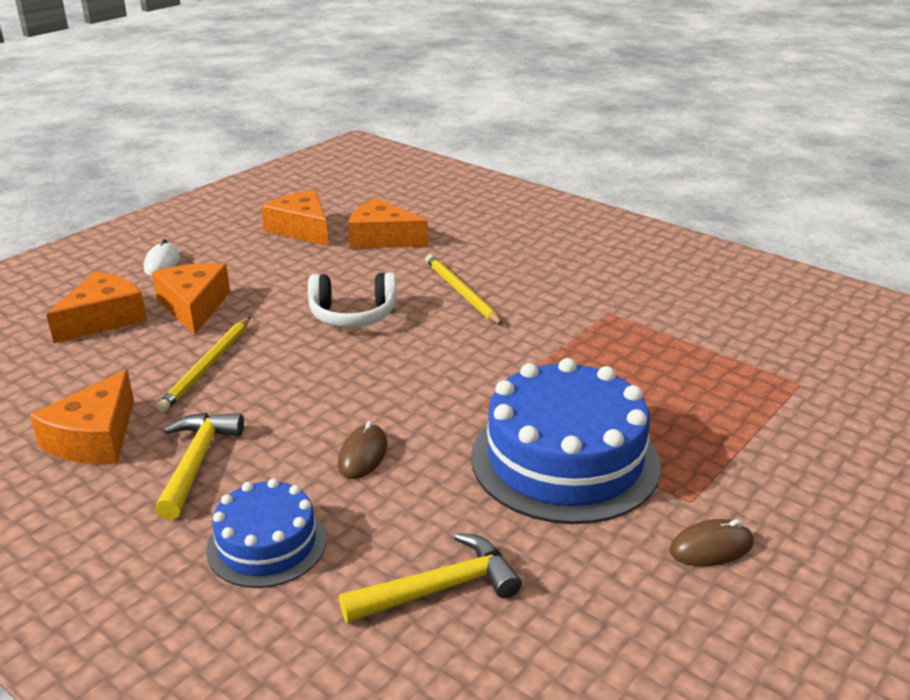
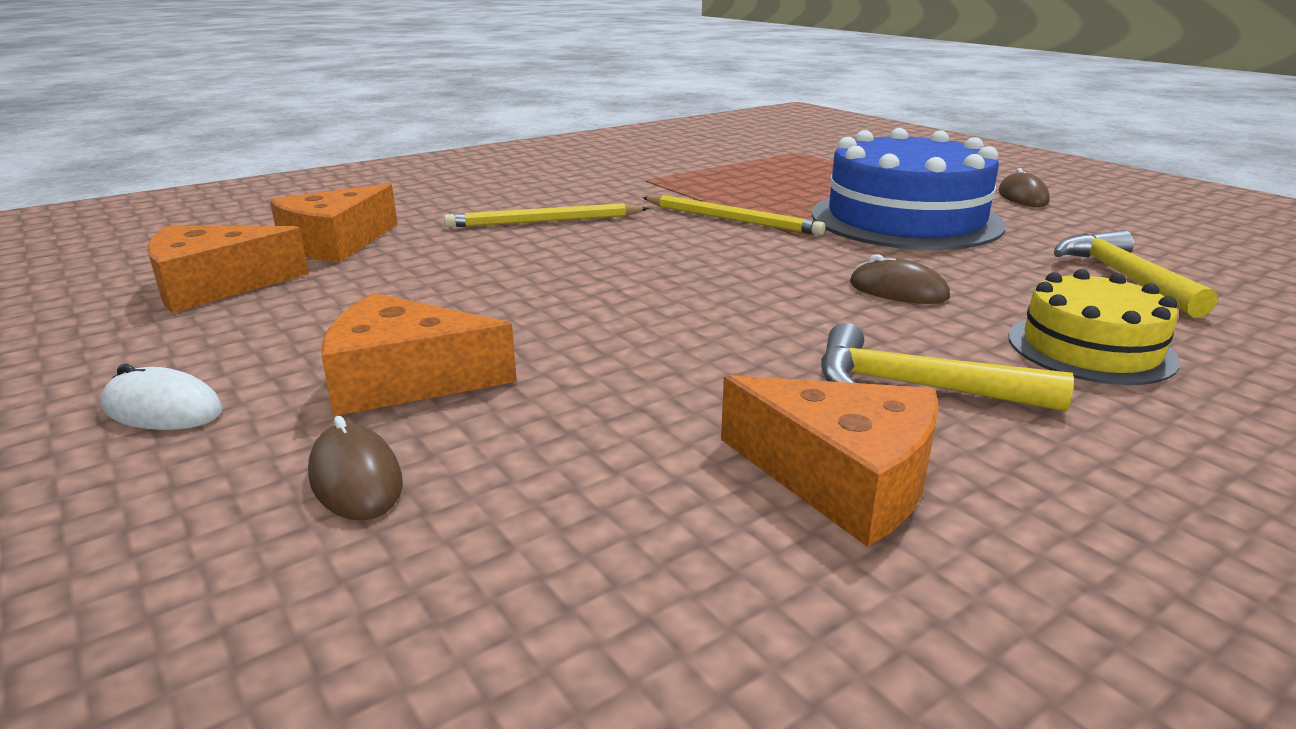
camera: 75 degrees left, 5 degrees down
orange cheese [46,271,147,343] -> brown mouse [308,416,403,520]
yellow pencil [156,317,250,412] -> yellow pencil moved to [642,195,825,235]
blue cake [206,478,327,588] -> yellow cake [1008,269,1180,385]
white headphones [308,272,397,327] -> none

